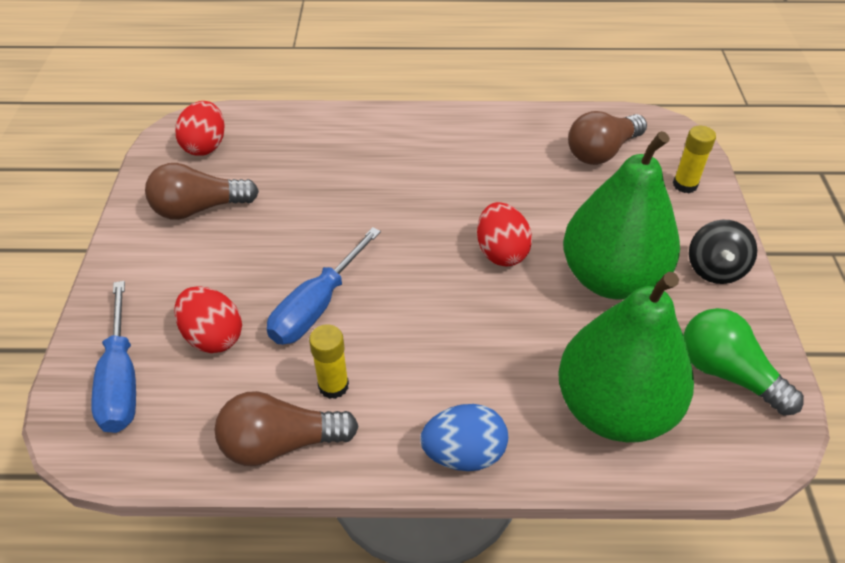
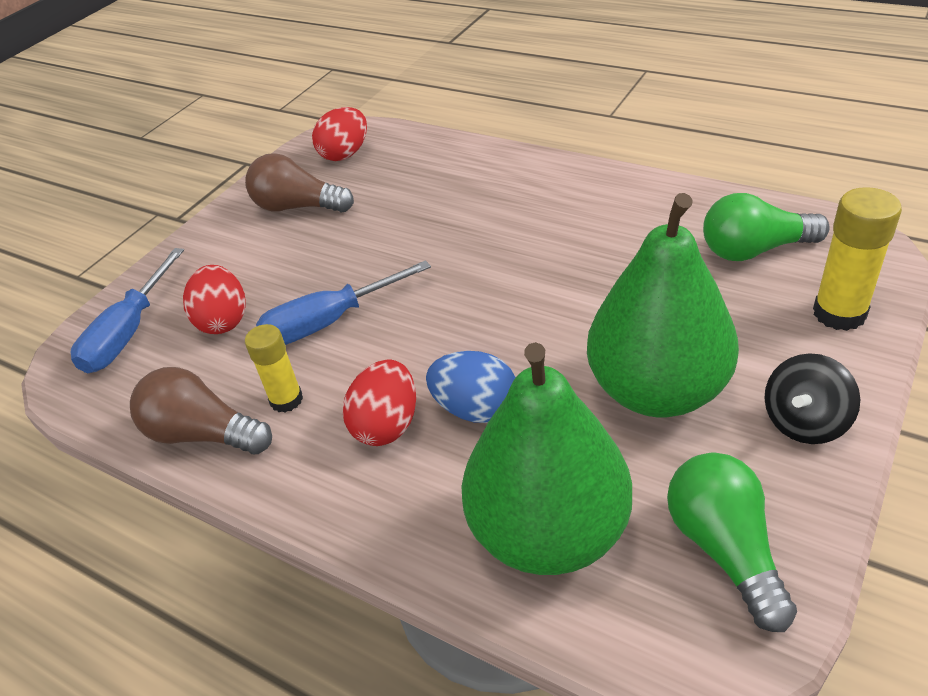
camera: 35 degrees right, 5 degrees down
blue egg [420,404,508,471] -> blue egg moved to [426,351,516,423]
red egg [477,202,532,267] -> red egg moved to [343,359,416,446]
brown light bulb [568,111,647,165] -> green light bulb [703,193,830,261]
yellow glue stick [673,126,716,193] -> yellow glue stick [813,187,902,331], size x1.51

